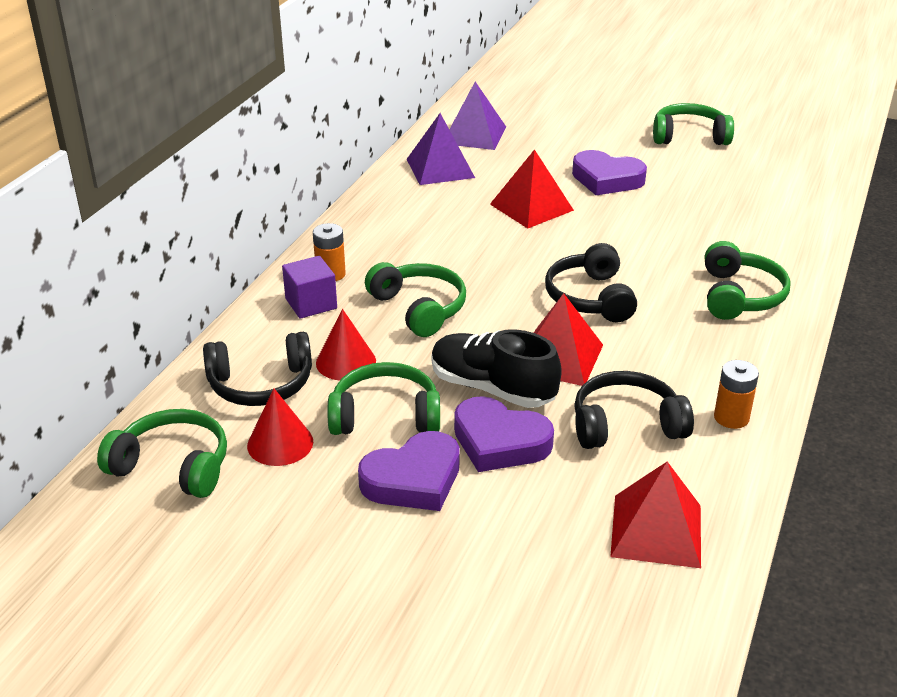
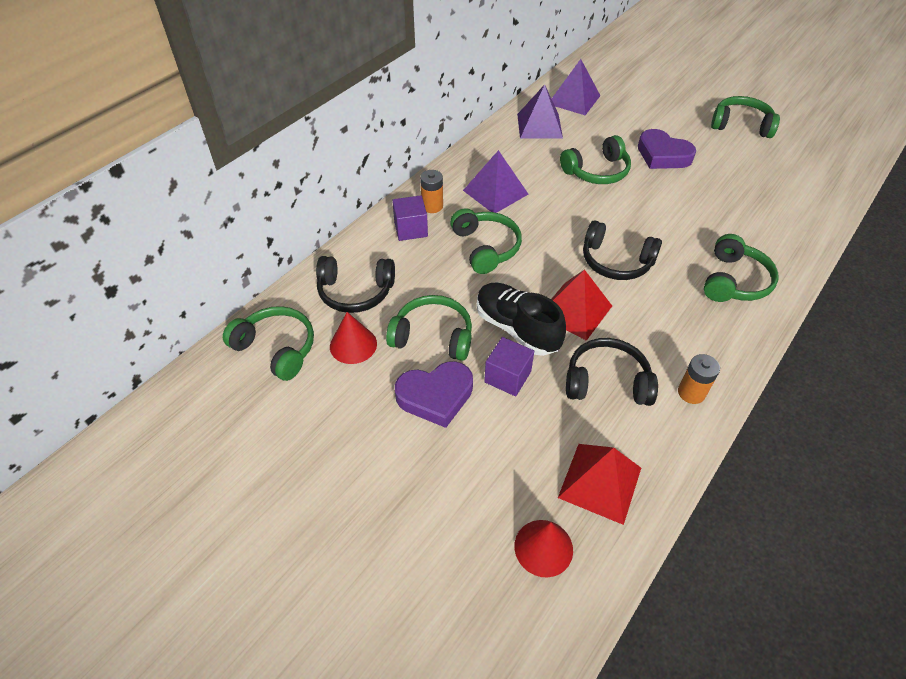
camera: 15 degrees right, 15 degrees up
red cone [316,309,376,381] -> red cone moved to [514,520,573,577]
purple heart [454,396,554,472] -> purple cube [484,337,534,396]
red pyramid [490,149,574,229] -> green headphones [560,135,631,184]
black headphones [545,243,637,322] -> black headphones turned 75 degrees counterclockwise [583,220,662,280]
none -> purple pyramid [463,150,528,213]

